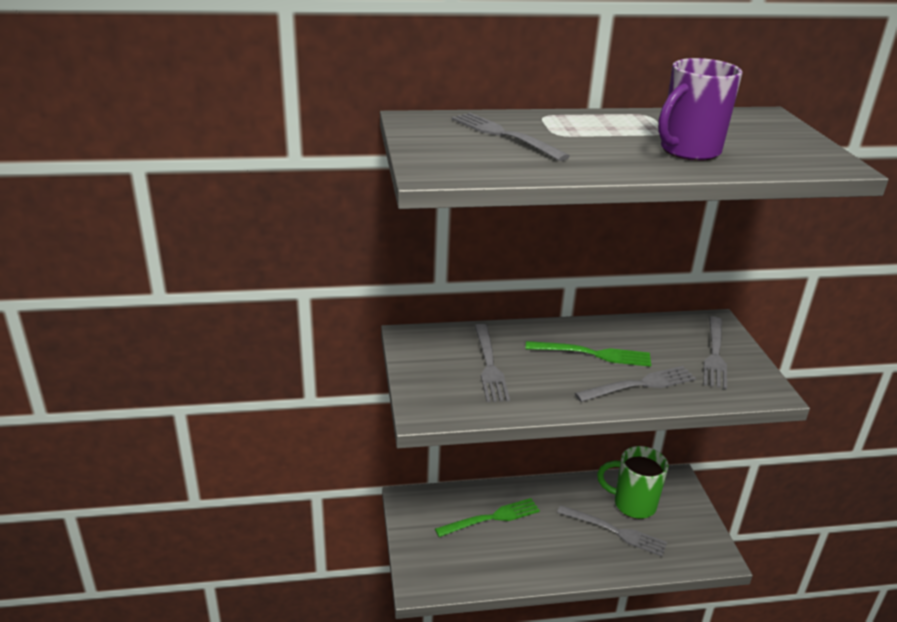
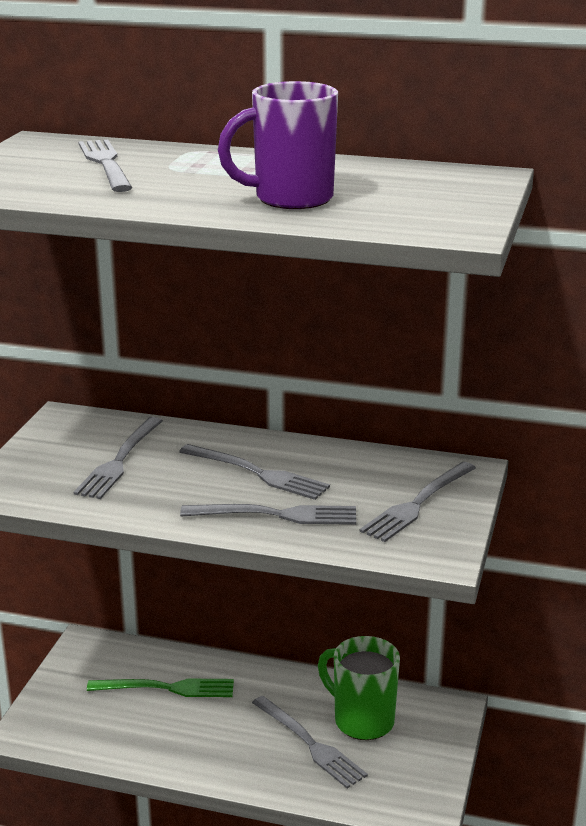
camera: 25 degrees right, 5 degrees down
green fork [525,341,651,367] -> grey fork [179,444,330,500]

